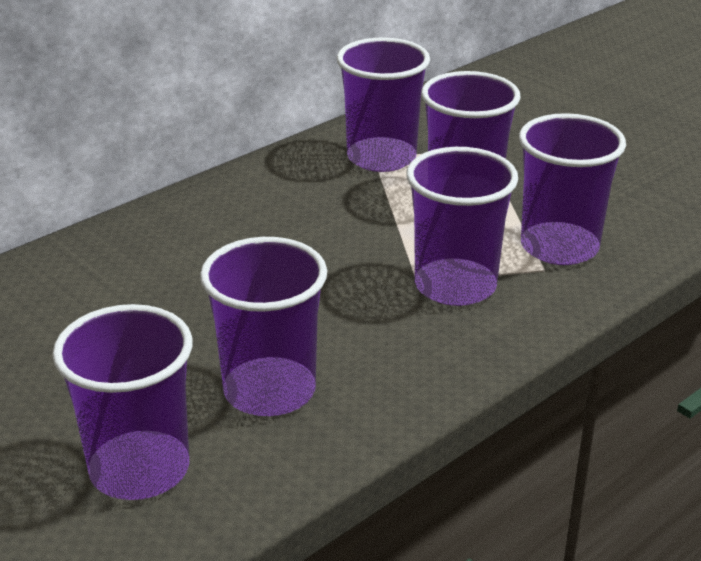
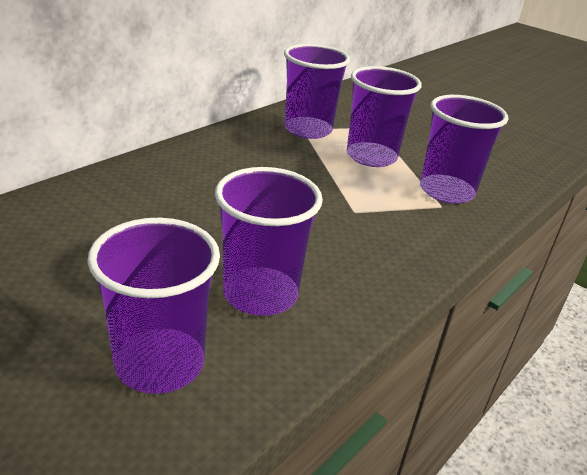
camera: 10 degrees left, 0 degrees up
purple cup [406,147,518,306] -> none

